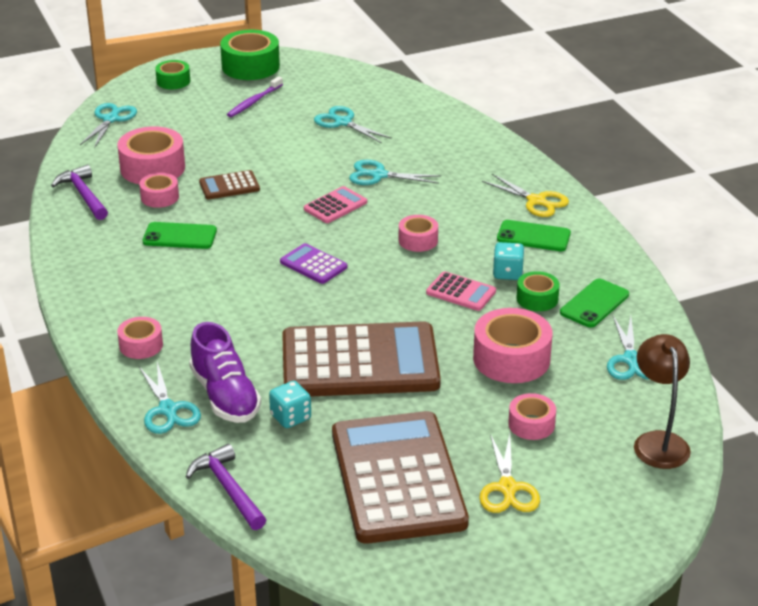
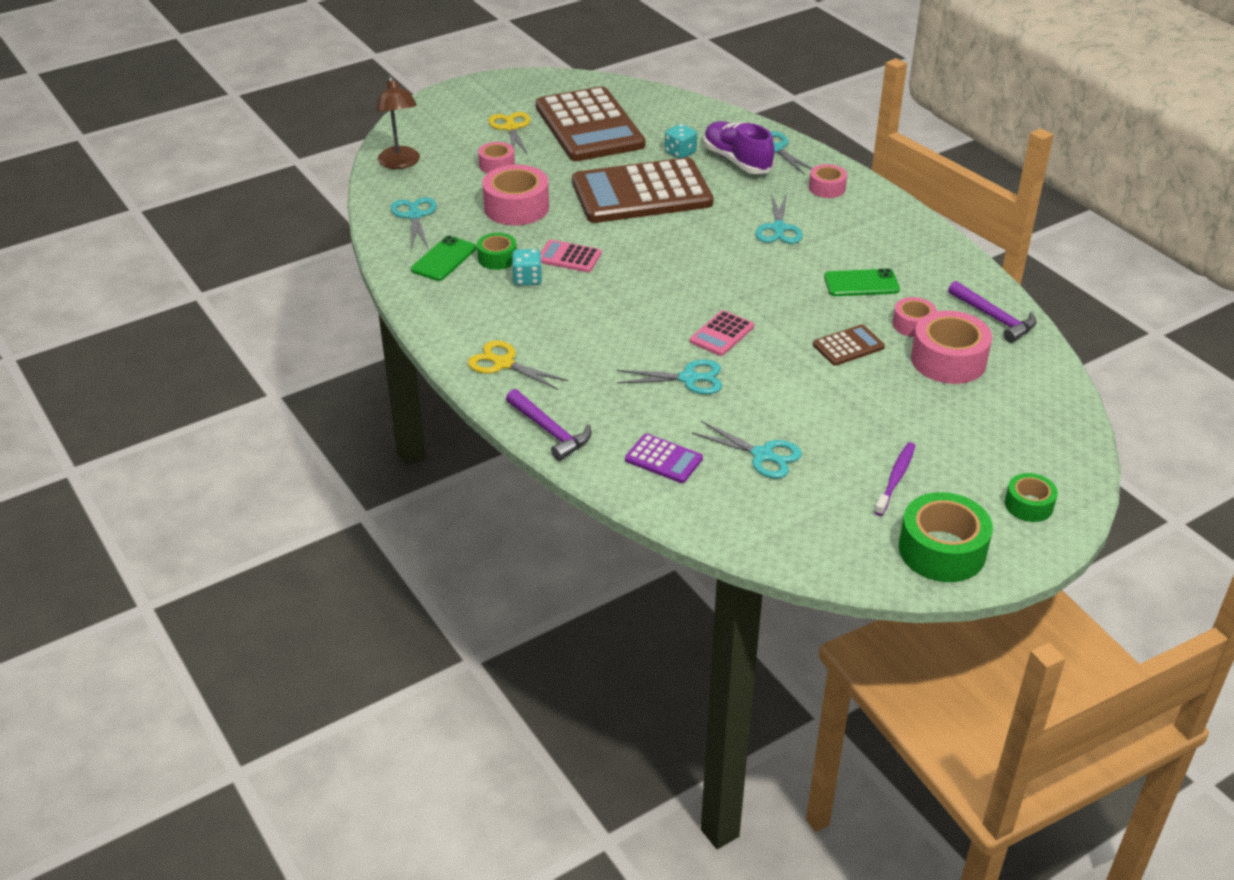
camera: 170 degrees right, 5 degrees up
turquoise scissors [80,103,137,148] -> turquoise scissors moved to [755,193,803,244]
purple hammer [186,444,266,530] -> purple hammer moved to [506,389,591,461]
purple calculator [280,243,347,284] -> purple calculator moved to [625,434,703,483]
pink tape [399,215,438,252] -> none
green phone [497,220,571,251] -> none

